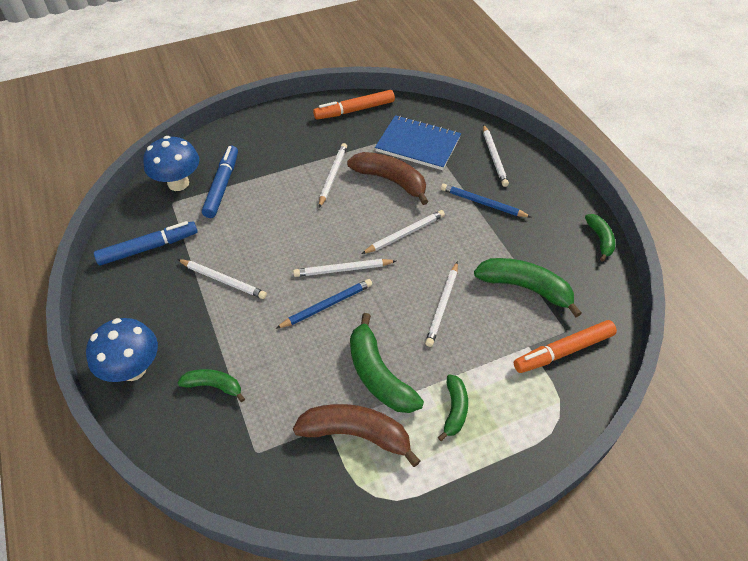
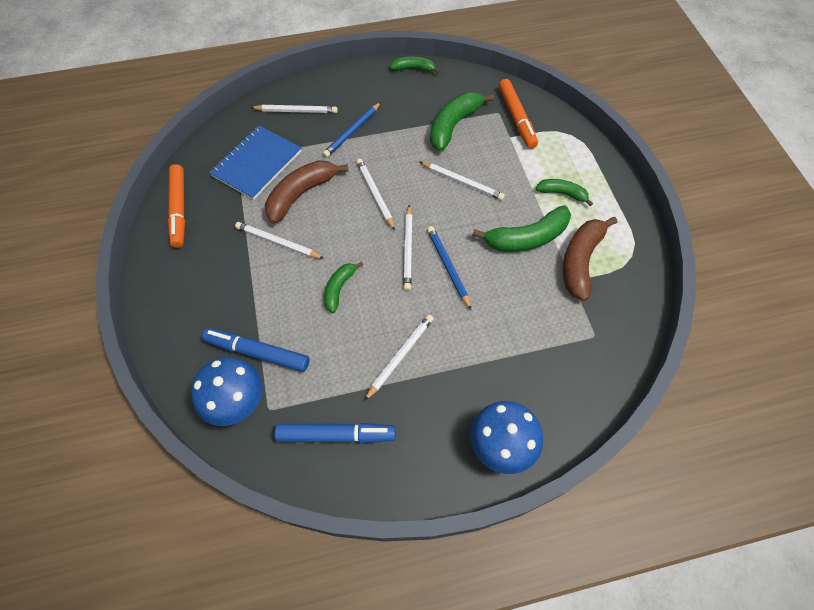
camera: 80 degrees left, 10 degrees up
blue marker [94,221,198,266] -> blue marker turned 105 degrees clockwise [275,423,395,443]
green banana [177,369,245,402] -> green banana moved to [324,262,363,313]

